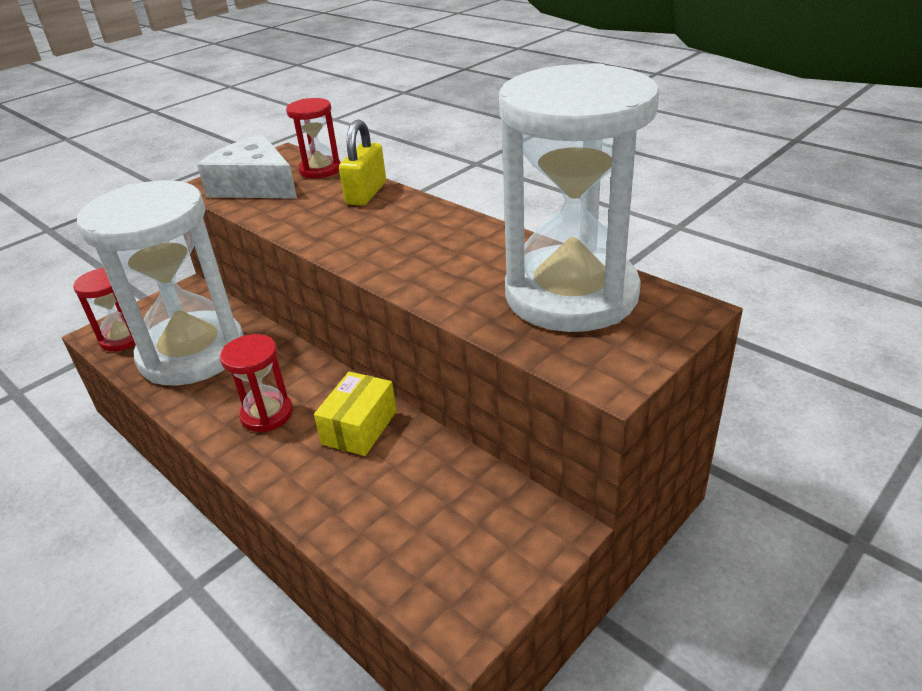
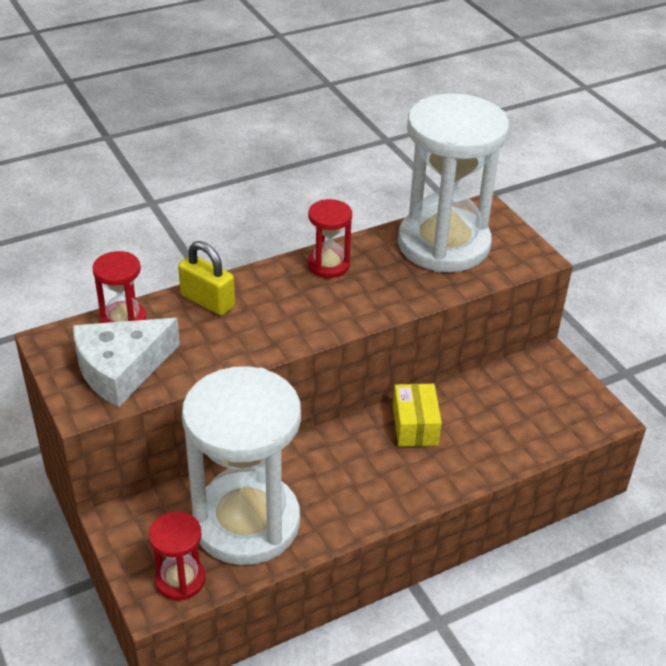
camera: 75 degrees left, 5 degrees up
red hourglass [220,334,293,432] -> red hourglass moved to [308,199,352,278]
yellow box [314,372,397,456] -> yellow box turned 45 degrees clockwise [393,384,442,447]

